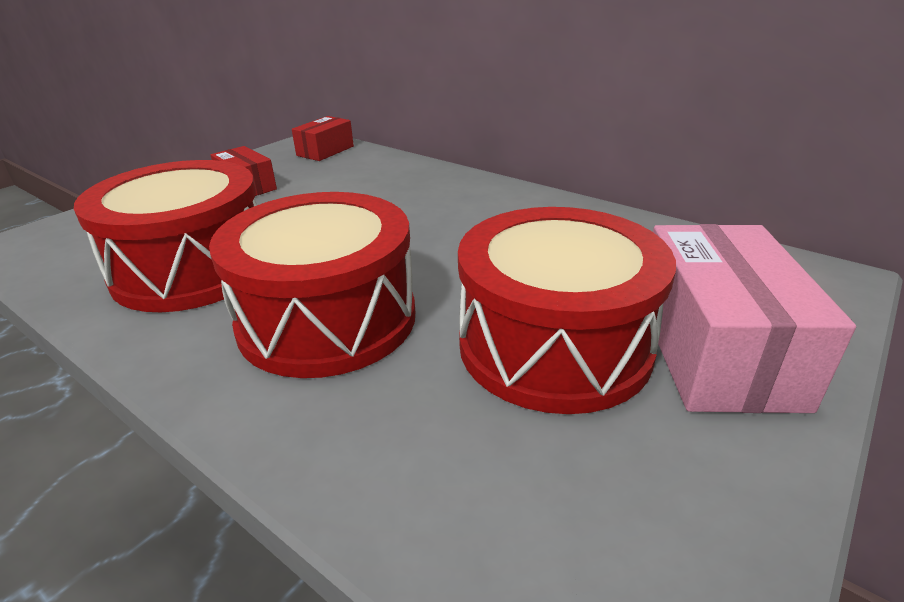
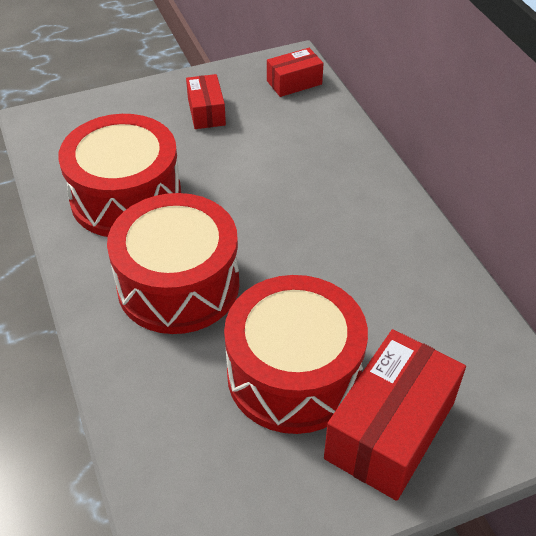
camera: 30 degrees right, 15 degrees up
pink box [653,224,856,413] -> red box [324,329,466,501]

